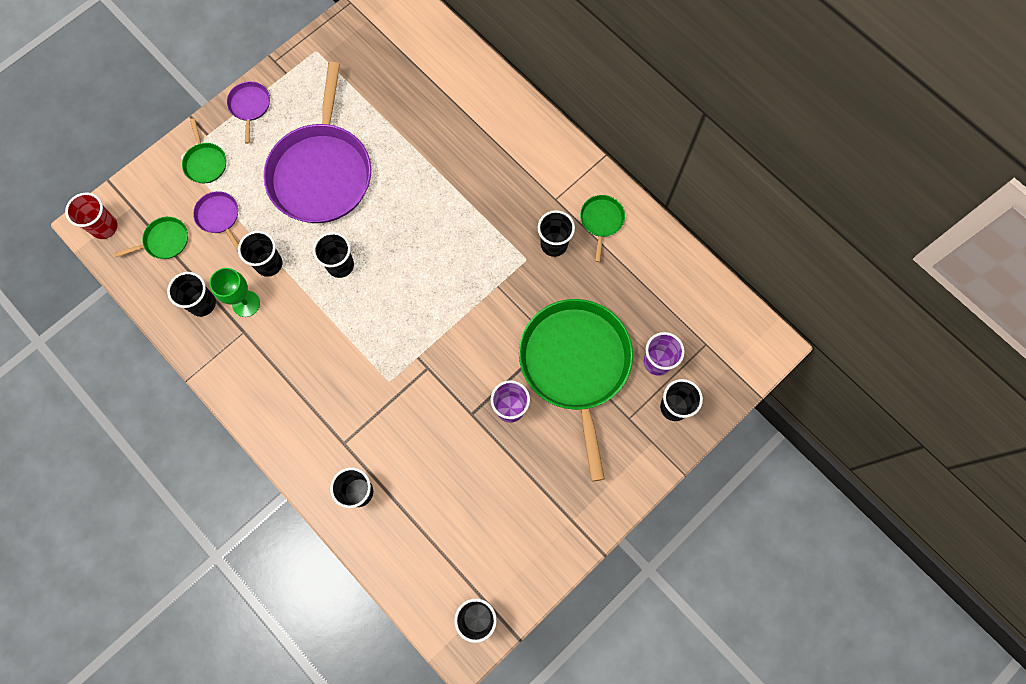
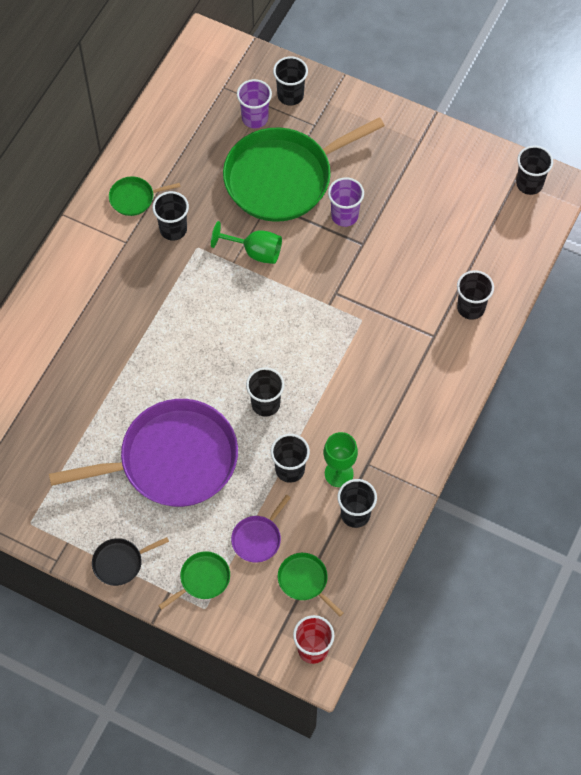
camera: 110 degrees left, 10 degrees down
purple pan [227,81,270,144] -> black pan [92,537,169,586]
none -> green goblet [211,221,282,264]

